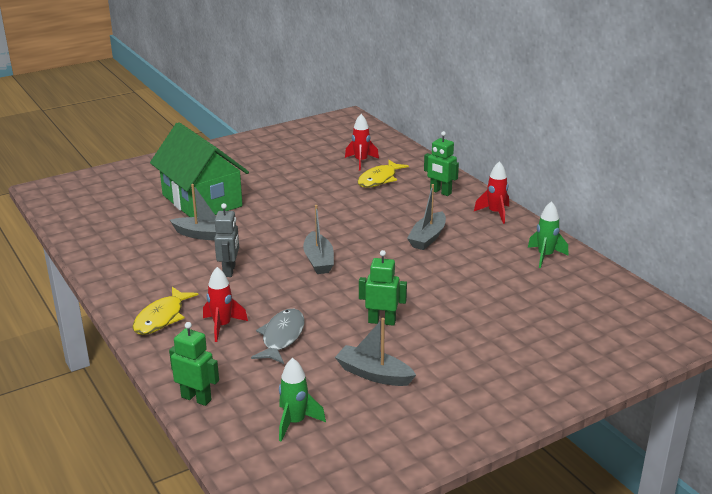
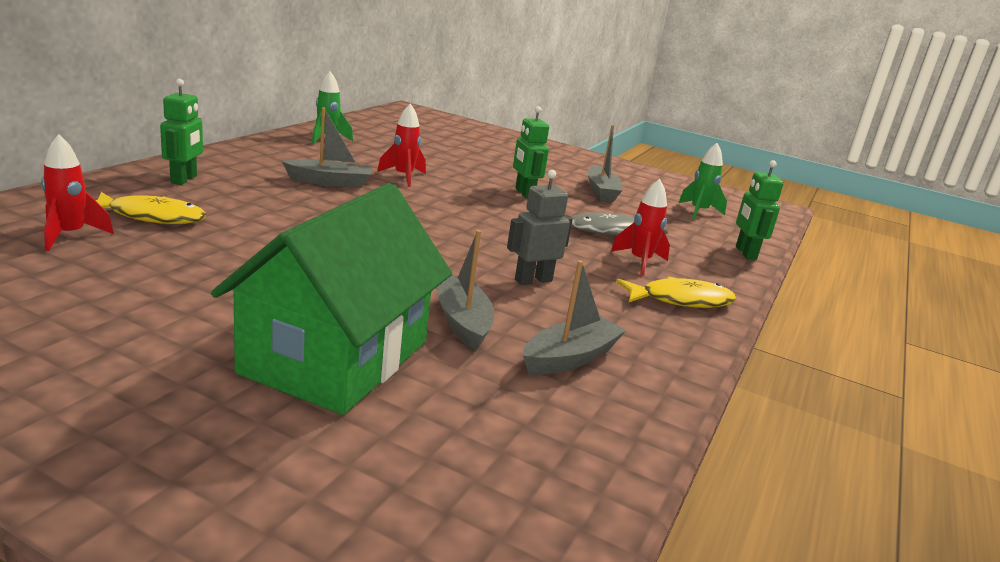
camera: 125 degrees left, 5 degrees down
grey boat [303,205,334,274] -> grey boat moved to [523,260,626,375]
red rocket [474,161,509,224] -> red rocket moved to [377,103,426,187]

